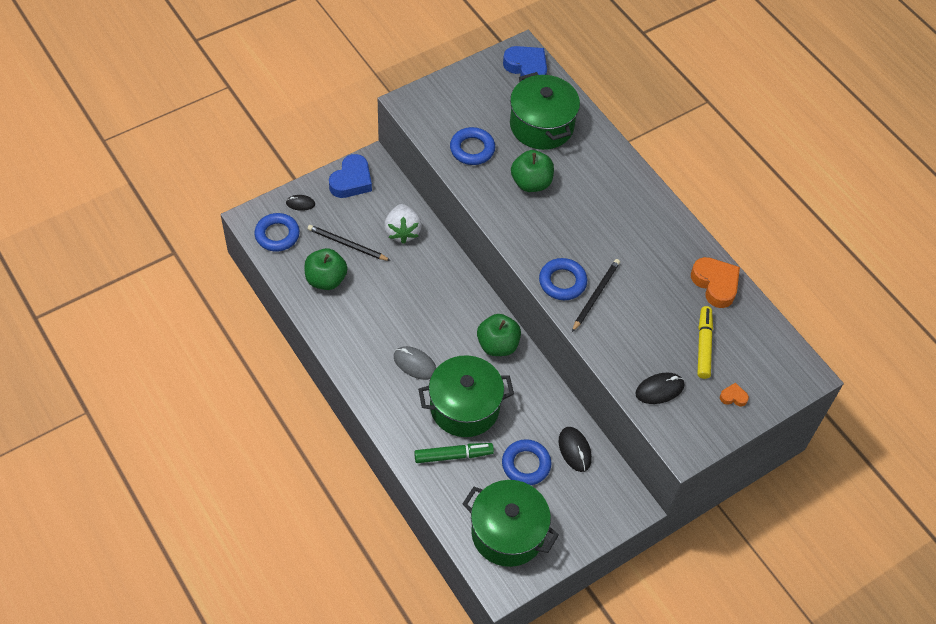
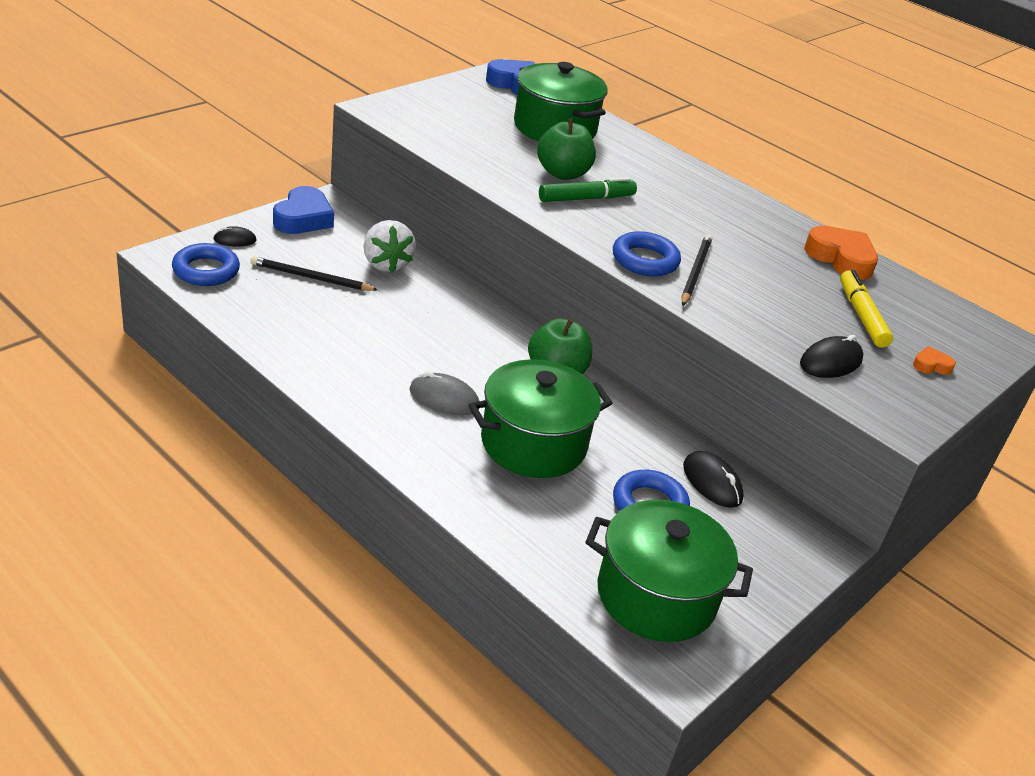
camera: 15 degrees left, 20 degrees down
green apple [304,248,347,290] -> none
green marker [414,443,494,463] -> green marker moved to [539,177,637,202]
blue ring [450,127,495,165] -> none

